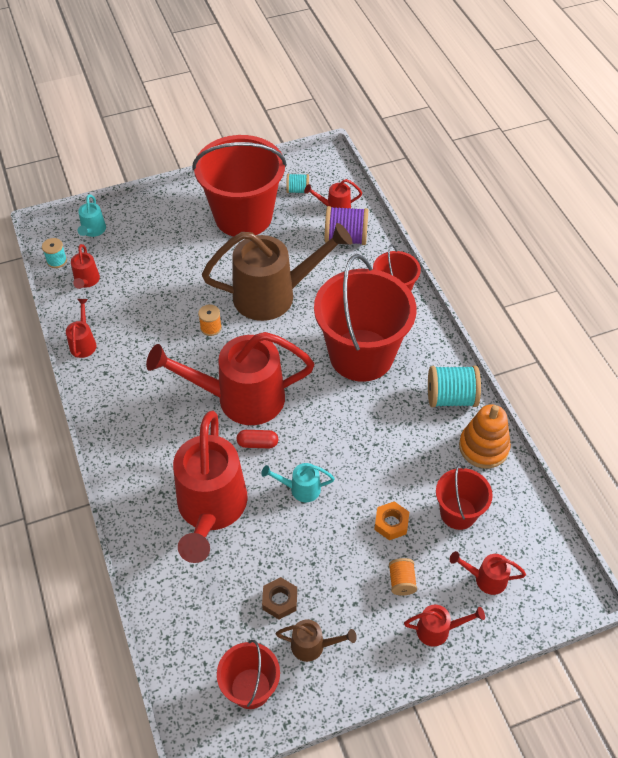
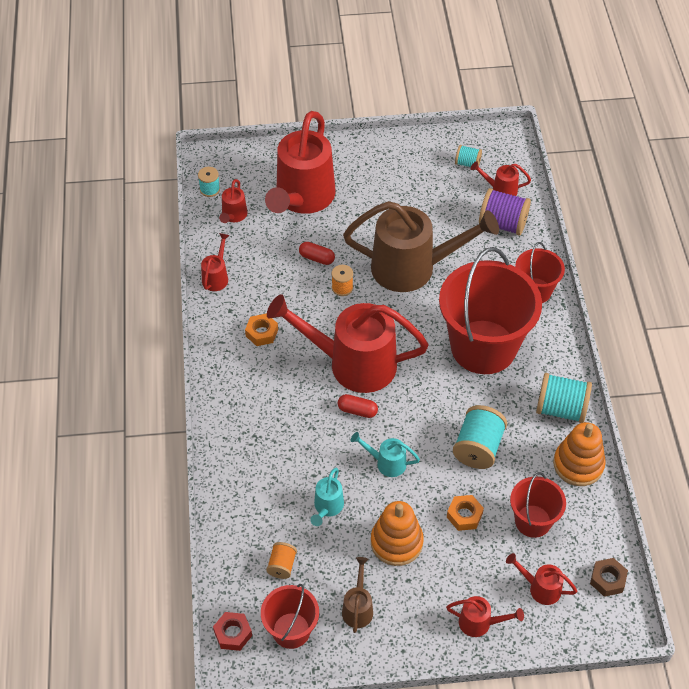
camera: 15 degrees right, 0 degrees up
turquoise watering can [78,194,106,237] -> turquoise watering can moved to [310,468,344,526]
red watering can [173,411,248,563] -> red watering can moved to [265,111,336,214]
red bucket [192,135,287,237] -> none
brown nut [262,577,297,619] -> brown nut moved to [590,558,628,597]
brown watering can [276,619,357,662] -> brown watering can turned 105 degrees counterclockwise [342,557,373,633]
orange spool [389,558,417,596] -> orange spool moved to [266,542,297,579]
none -> red nut [213,612,252,651]
none -> orange nut [245,313,278,346]
none -> red capsule [299,242,335,265]
none -> orange stacking toy [371,501,424,566]
none -> turquoise spool [453,405,507,469]

